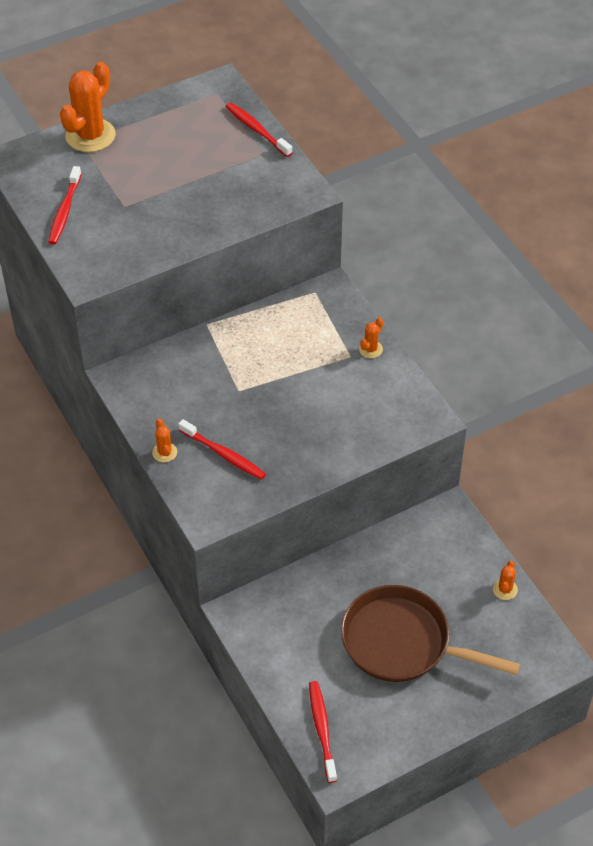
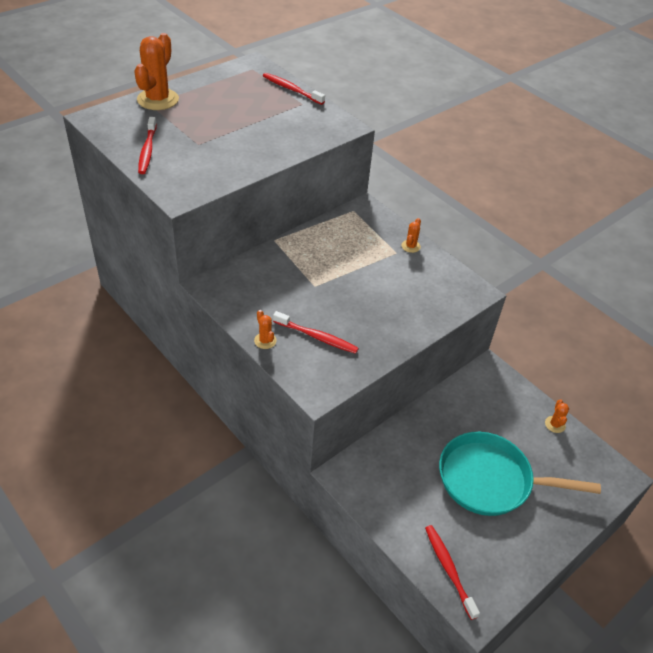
camera: 15 degrees left, 5 degrees down
brown pan [341,585,520,682] -> turquoise pan [439,432,601,516]

